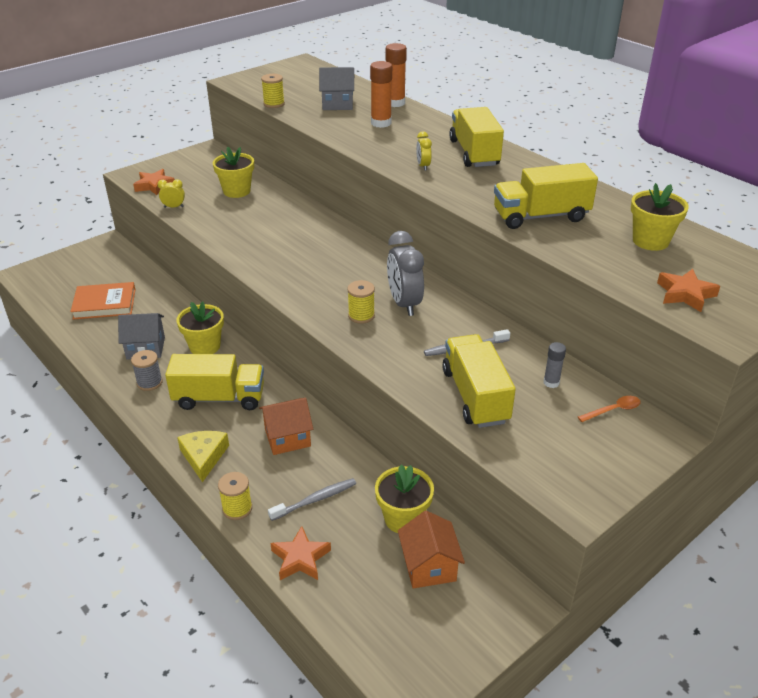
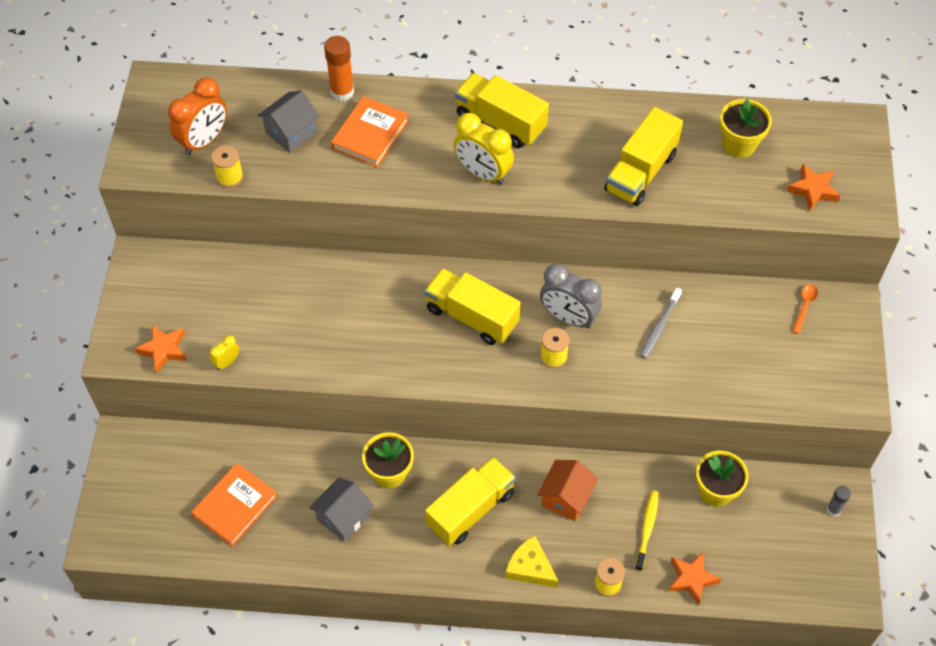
camera: 45 degrees left, 20 degrees up
grey spool [131,350,163,391] -> none
yellow flower pot [213,147,254,198] -> none
grey toothbrush [268,478,356,521] -> yellow toothbrush [635,490,659,571]
orange glue stick [370,61,392,128] -> orange book [331,96,409,168]
orange house [398,510,465,588] -> none
yellow clock [416,131,432,171] -> yellow clock [453,113,514,185], size x2.04
yellow truck [442,334,516,428] -> yellow truck moved to [424,268,521,345]
grey glue stick [544,342,566,388] -> grey glue stick moved to [827,486,851,516]
none -> orange clock [168,77,227,155]

